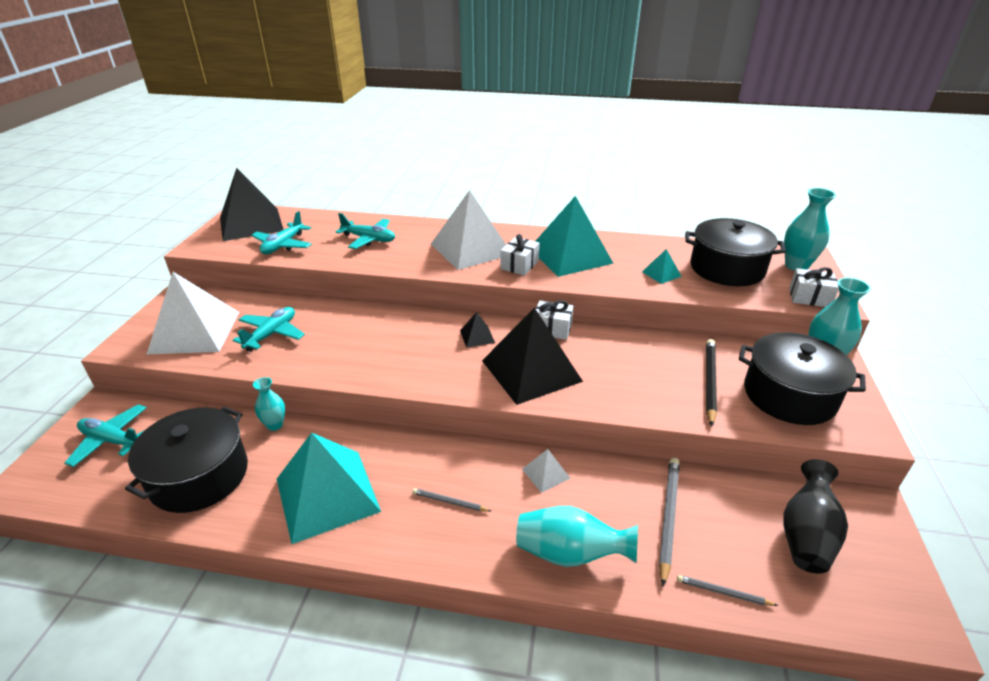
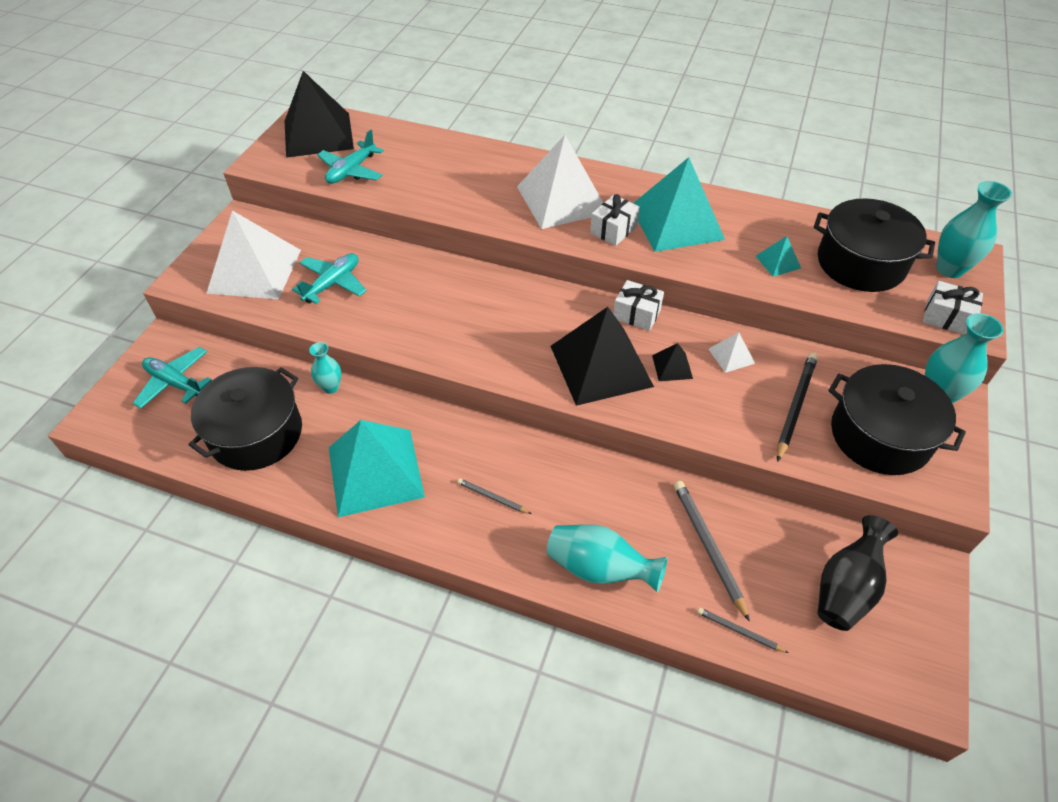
camera: 10 degrees right, 15 degrees up
turquoise plane [336,213,395,249] -> none
black pyramid [460,312,495,348] -> black pyramid moved to [652,343,693,381]
white pyramid [522,449,571,493] -> white pyramid moved to [709,332,755,373]
grey pencil [659,458,680,587] -> grey pencil turned 45 degrees counterclockwise [674,481,750,622]

